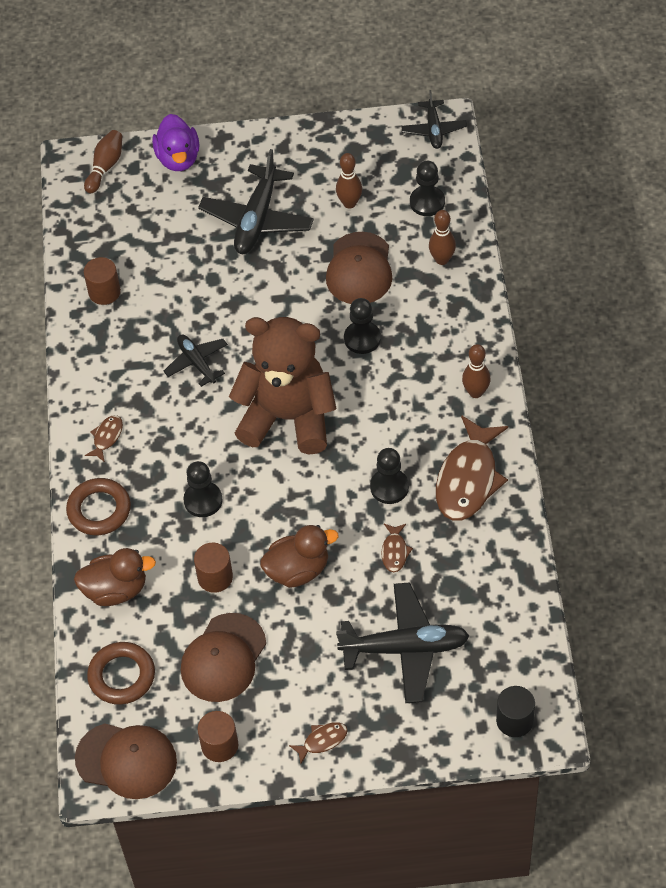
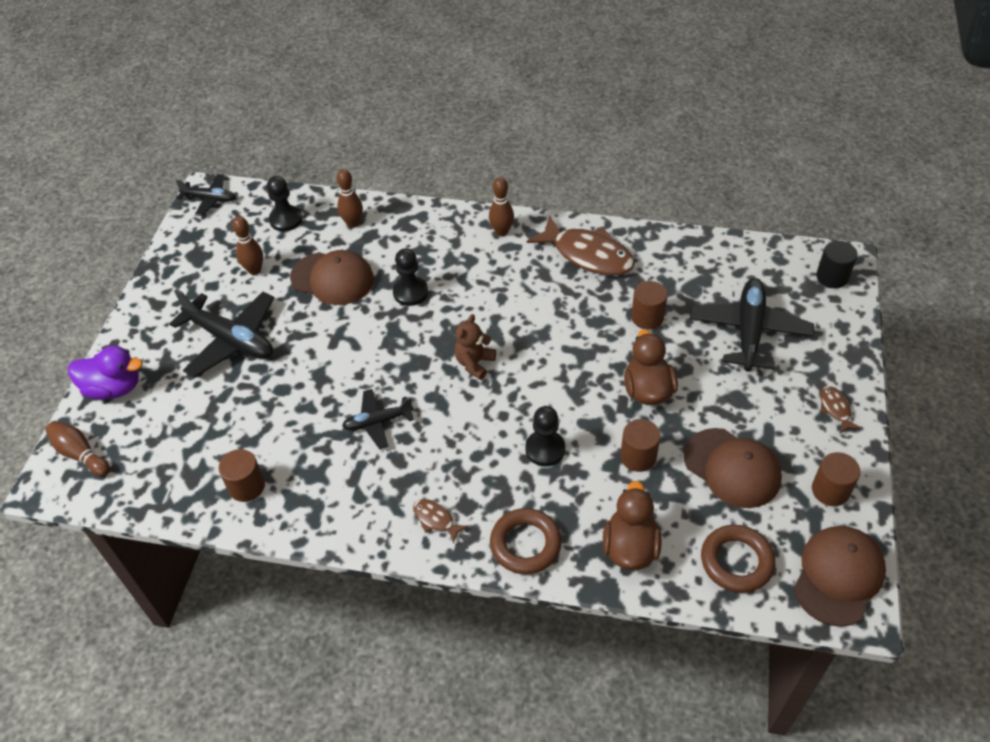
camera: 75 degrees left, 5 degrees down
brown teddy bear [229,317,337,454] -> brown teddy bear [454,314,496,380], size x0.42
black pawn [370,448,409,504] -> none
brown fish [381,524,413,572] -> brown cylinder [631,281,668,329]

